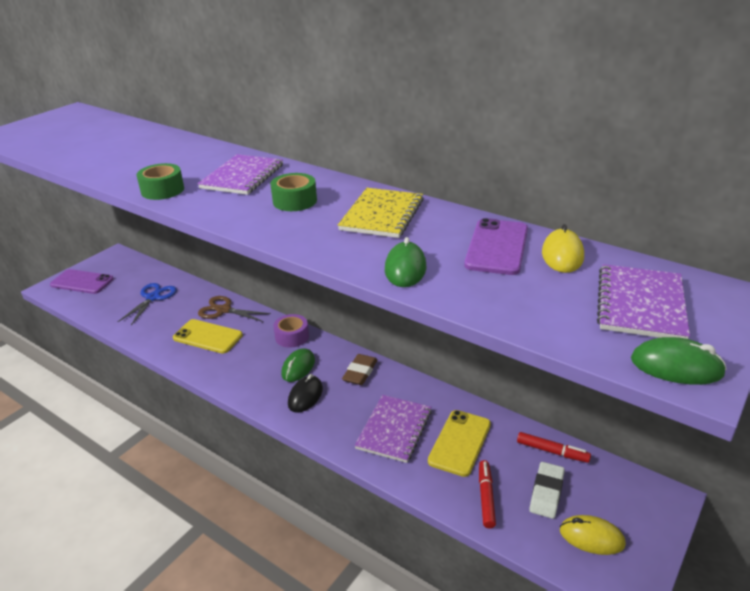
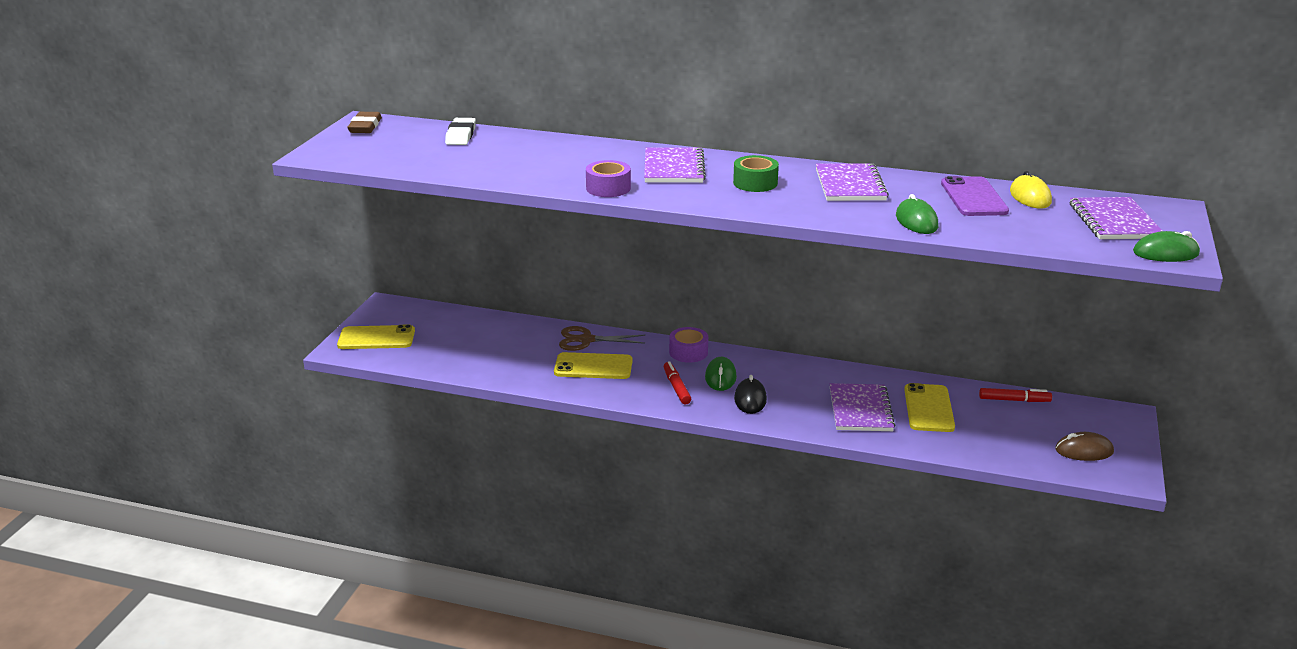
camera: 20 degrees left, 5 degrees down
purple phone [50,269,114,294] -> yellow phone [337,325,415,349]
blue scissors [118,283,177,325] -> none
green tape [136,163,184,200] -> purple tape [586,160,631,197]
yellow notebook [338,188,424,238] -> purple notebook [816,163,889,201]
brown eraser [342,354,378,385] -> brown eraser moved to [348,112,382,133]
red marker [479,460,496,529] -> red marker moved to [664,361,691,405]
white eraser [529,462,565,519] -> white eraser moved to [445,118,476,145]
yellow mouse [560,515,626,555] -> brown mouse [1055,432,1114,461]

